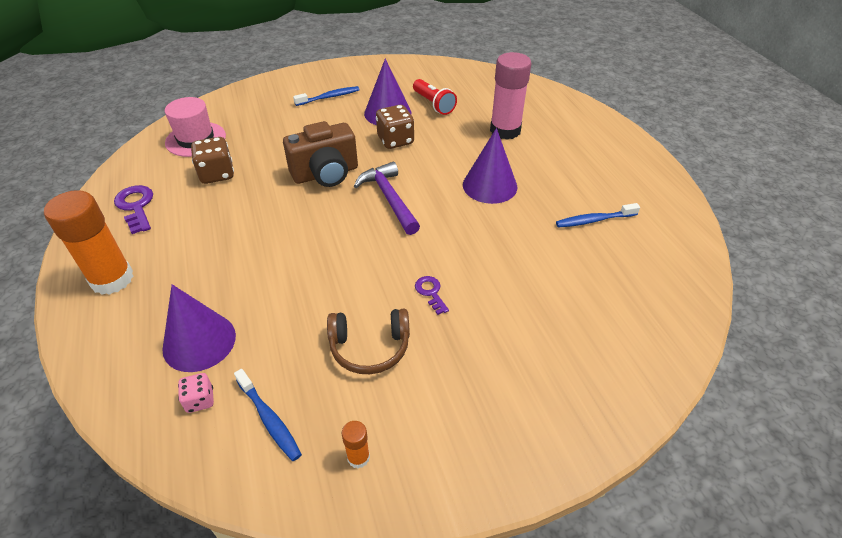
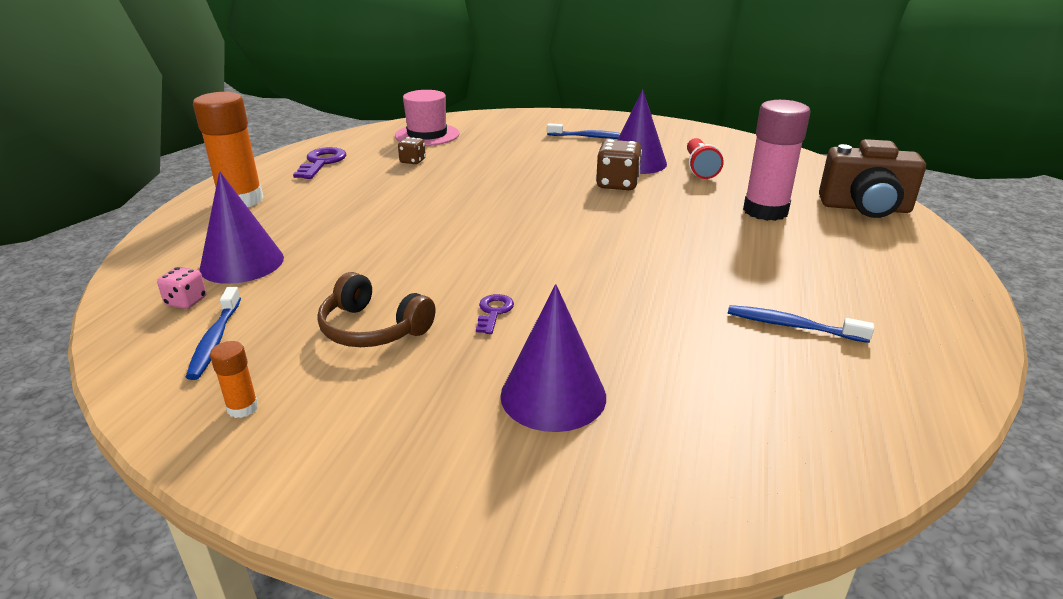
camera: 35 degrees right, 15 degrees down
brown dice [191,137,234,184] -> brown dice [398,137,426,164], size x0.58
brown camera [283,121,358,187] -> brown camera moved to [819,139,926,218]
purple hammer [354,162,420,235] -> none
purple cone [463,128,517,204] -> purple cone moved to [500,284,606,432]

